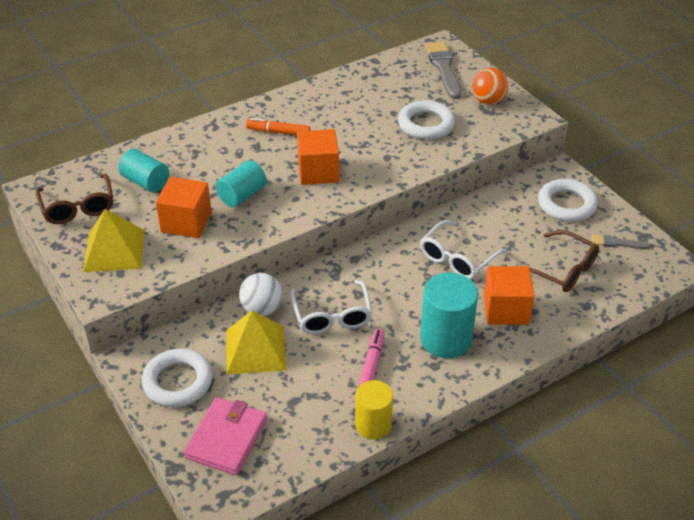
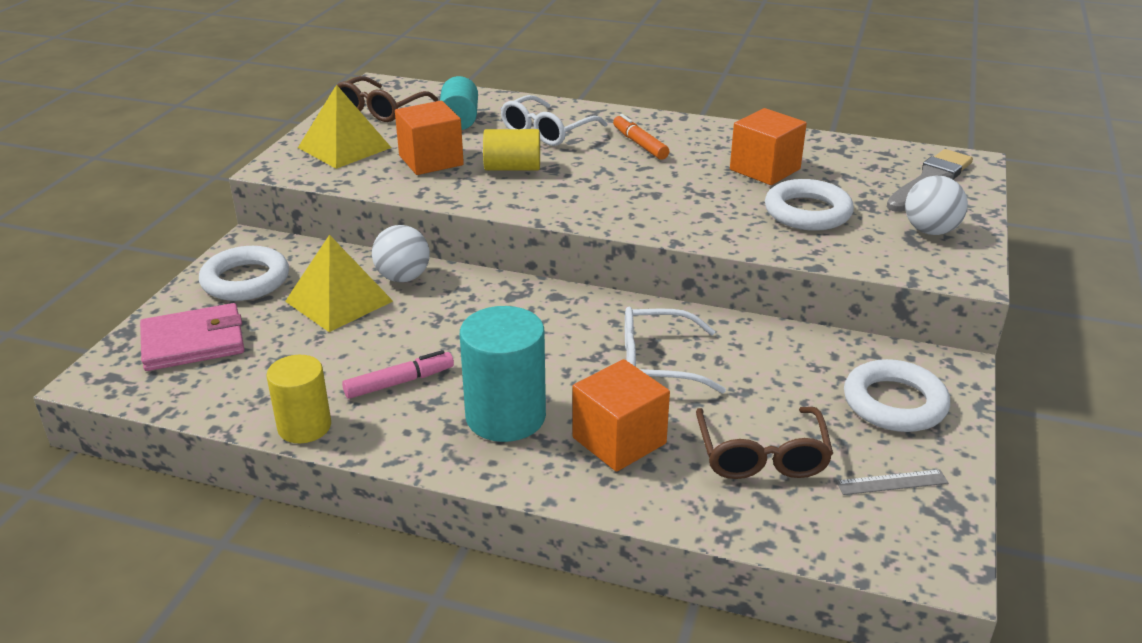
camera: 50 degrees right, 10 degrees down
turquoise cylinder [216,160,267,207] -> yellow cylinder [483,129,540,171]
white glasses [291,280,372,334] -> white glasses moved to [501,95,607,146]
orange cube [297,129,339,185] -> orange cube moved to [730,108,807,185]
orange ball [472,67,508,104] -> white ball [905,176,968,235]
grey brush [591,234,651,249] -> grey ruler [836,469,948,495]

